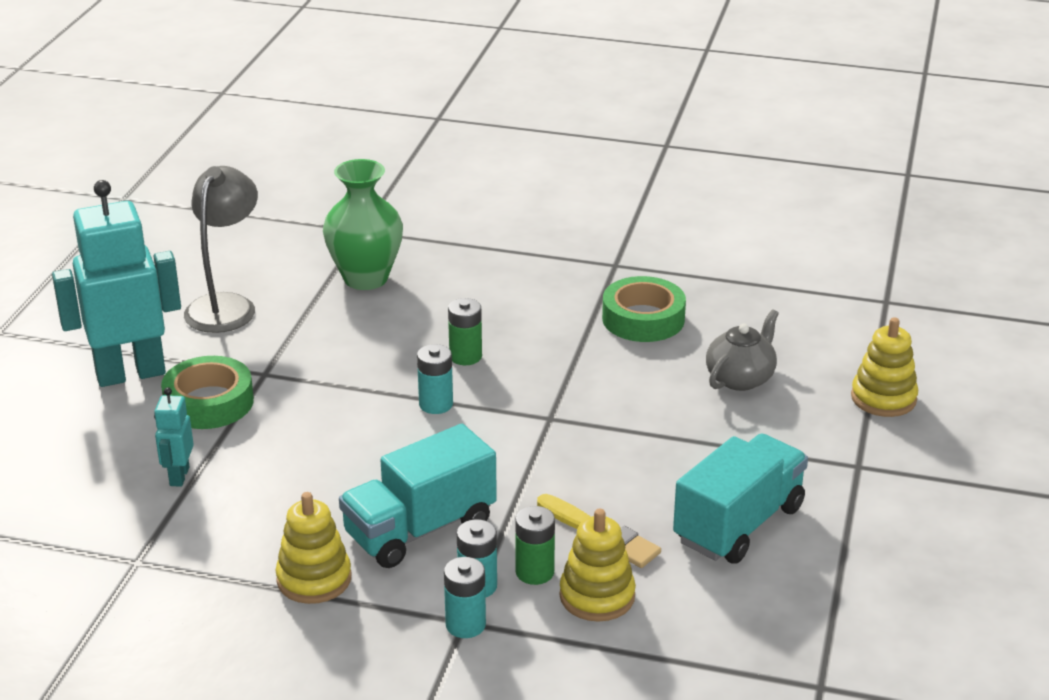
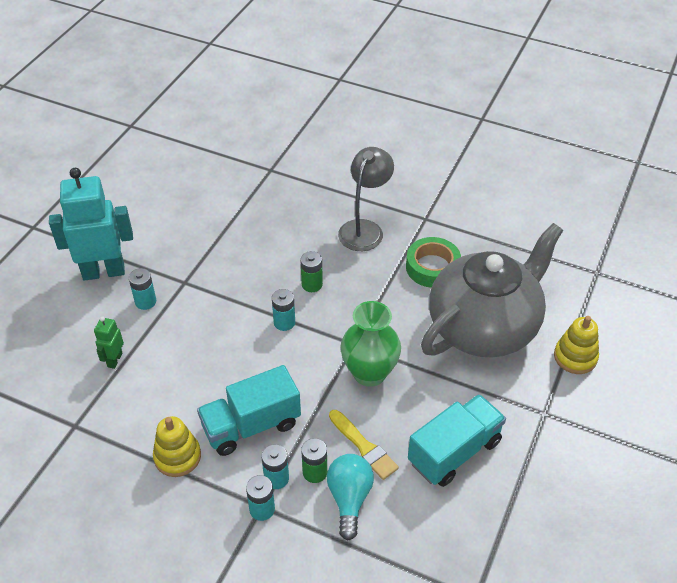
camera: 10 degrees right, 15 degrees up
turquoise robot [154,387,194,487] -> green robot [94,316,124,369]
green tape [161,356,254,429] -> turquoise battery [128,268,156,310]
grey lamp [184,166,258,333] -> grey lamp moved to [338,147,394,251]
green vase [323,159,403,290] -> green vase moved to [341,301,401,387]
yellow stacking toy [559,509,636,622] -> turquoise light bulb [327,454,374,540]
grey teapot [706,309,779,391] -> grey teapot [421,223,563,357], size x2.44

